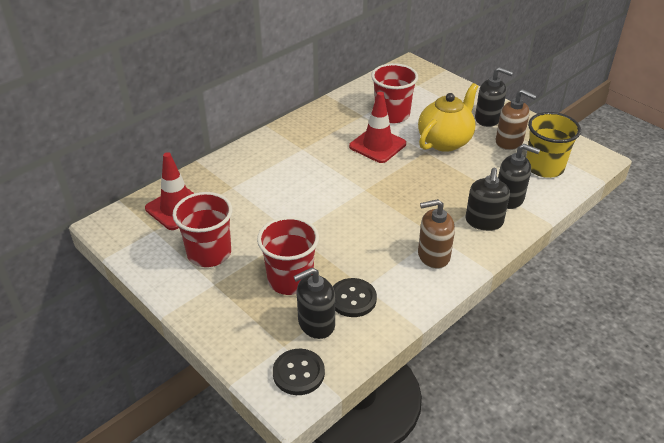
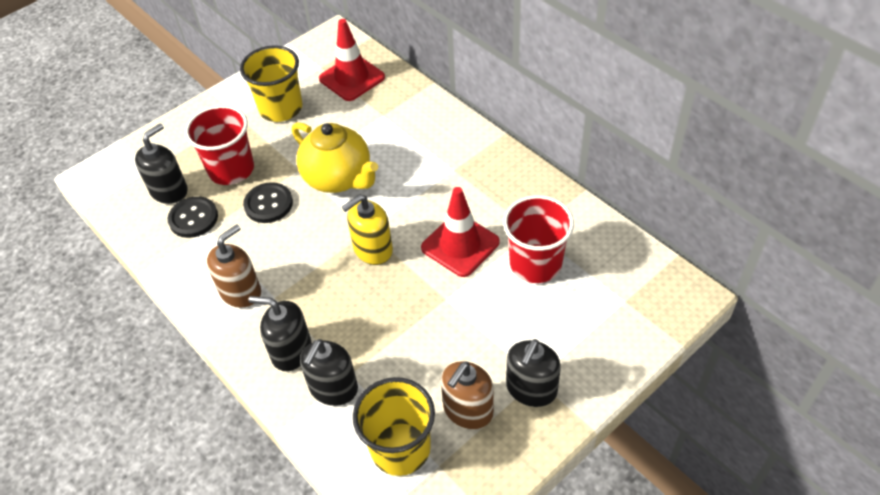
camera: 95 degrees right, 10 degrees up
red cup [173,192,232,267] -> yellow cup [240,45,302,122]
black button [273,349,325,395] -> black button moved to [243,182,293,223]
black soap dispenser [293,268,335,339] -> black soap dispenser turned 60 degrees clockwise [135,124,188,204]
yellow teapot [418,83,478,152] -> yellow teapot moved to [292,122,378,193]
brown soap dispenser [418,199,455,269] -> brown soap dispenser turned 45 degrees clockwise [207,224,261,308]
none -> yellow soap dispenser [342,194,393,265]

